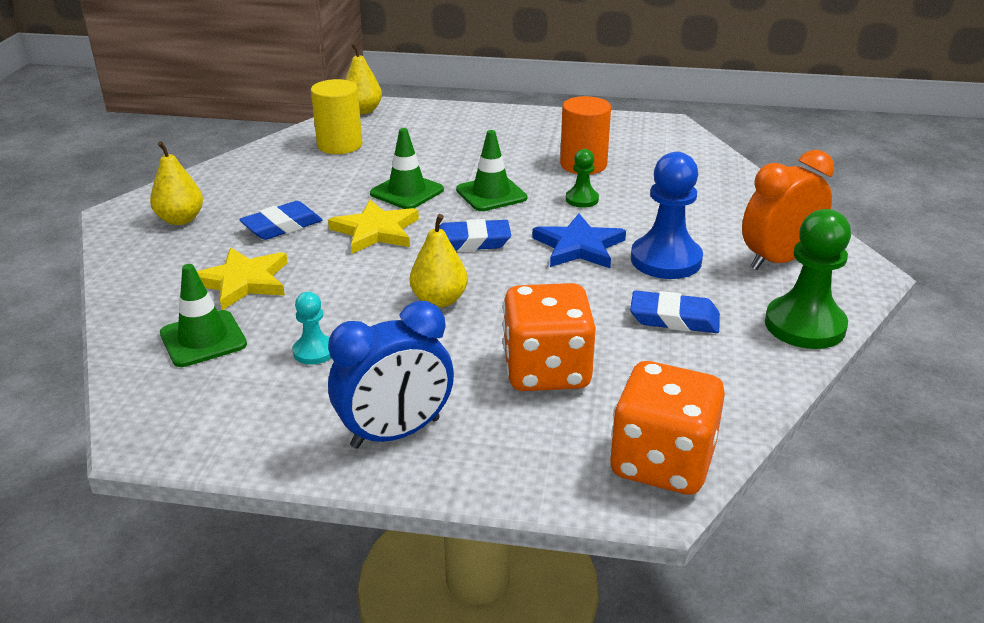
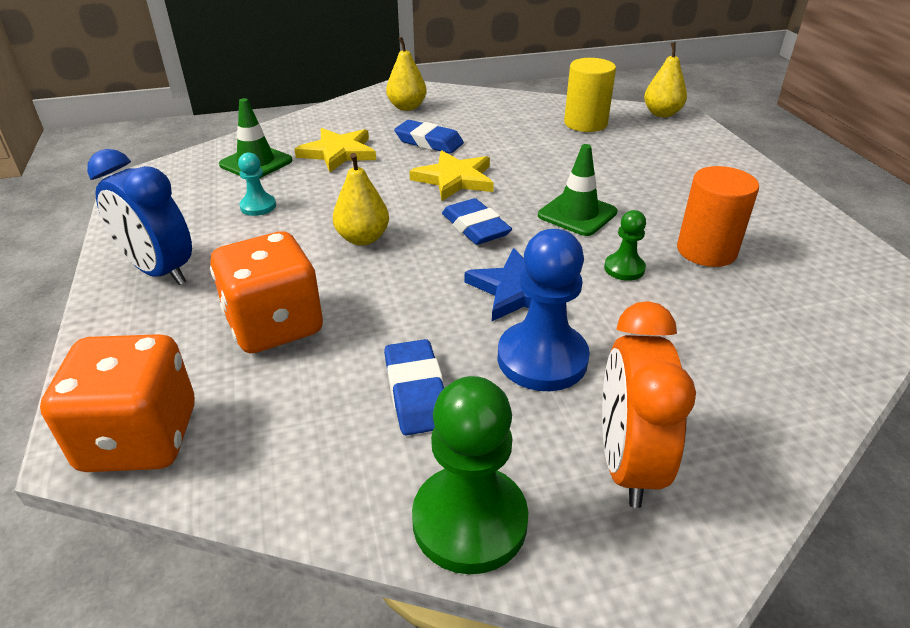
camera: 65 degrees right, 5 degrees up
green traffic cone [370,128,444,209] -> none
orange clock [742,150,834,270] -> orange clock turned 120 degrees counterclockwise [602,301,696,508]

